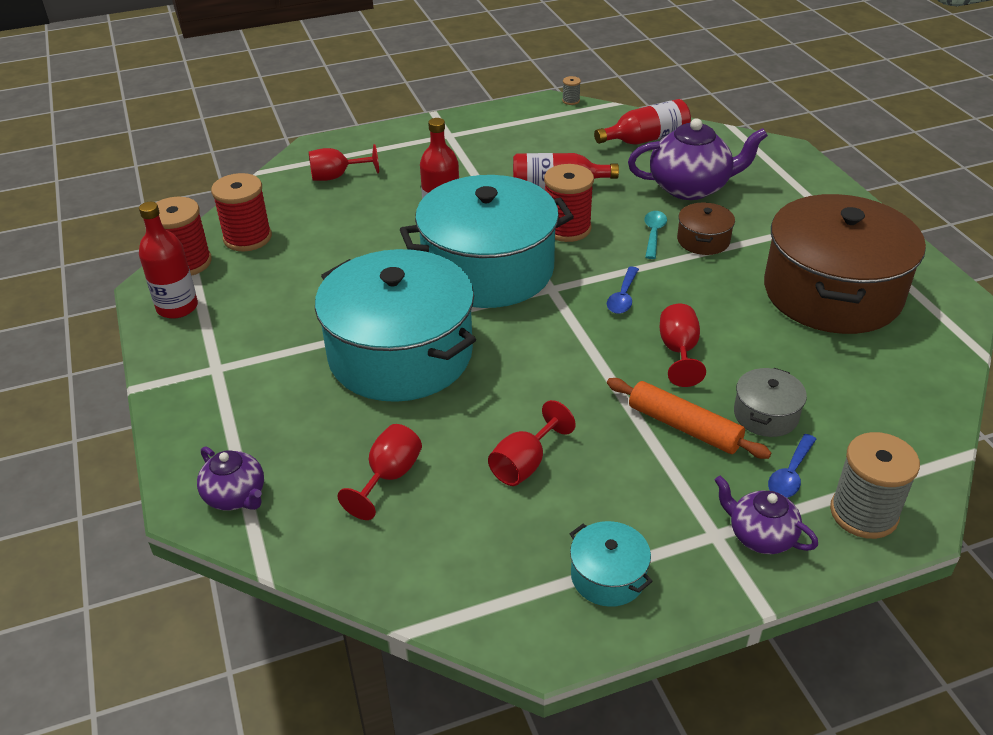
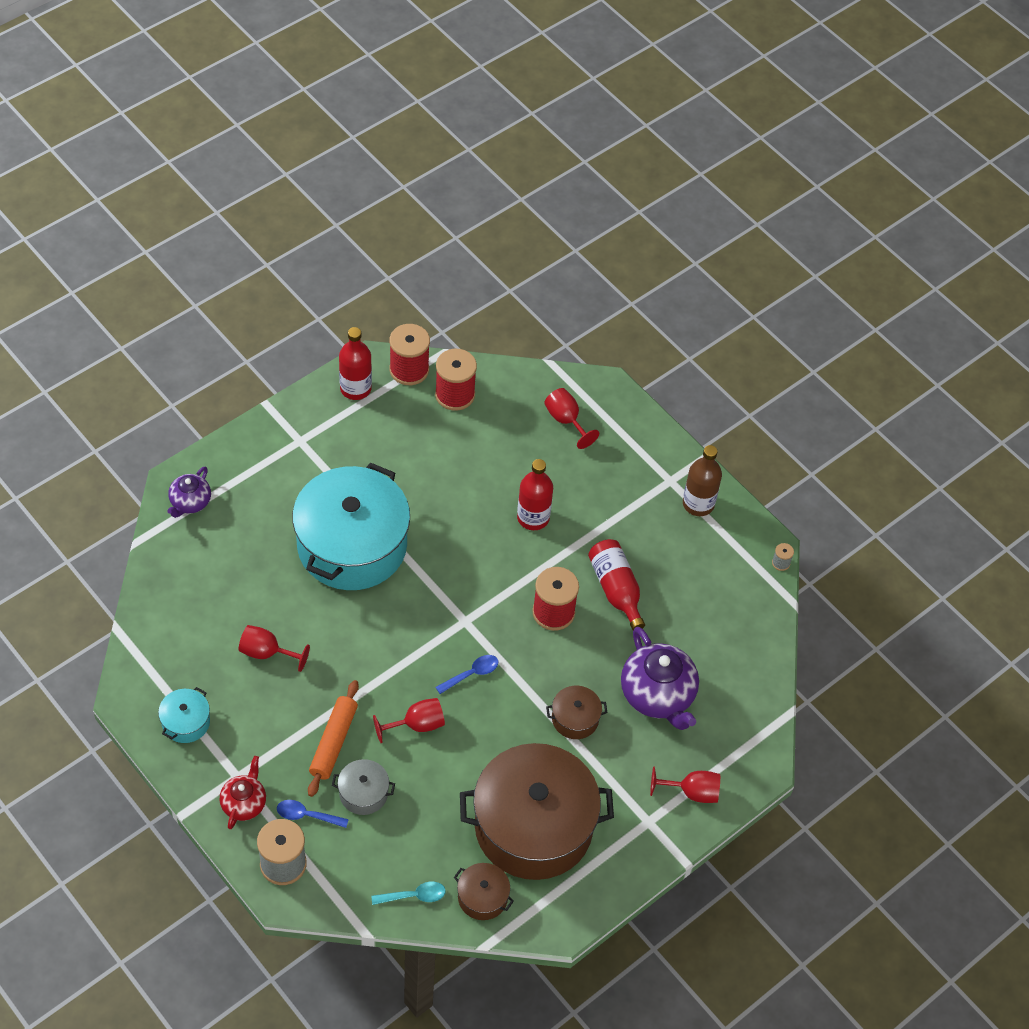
camera: 65 degrees right, 15 degrees up
red goblet [337,424,422,520] -> red goblet moved to [650,767,720,803]
turquoise pot [400,175,574,308] -> none
red bottle [594,99,691,145] -> none
blue spoon [607,267,639,314] -> blue spoon turned 150 degrees clockwise [436,655,498,694]
turquoise spoon [644,211,667,259] -> turquoise spoon moved to [371,882,446,905]
purple teapot [715,476,818,554] -> red teapot [220,756,266,829]
none -> brown pot [454,863,514,920]
none -> brown bottle [683,445,722,516]

